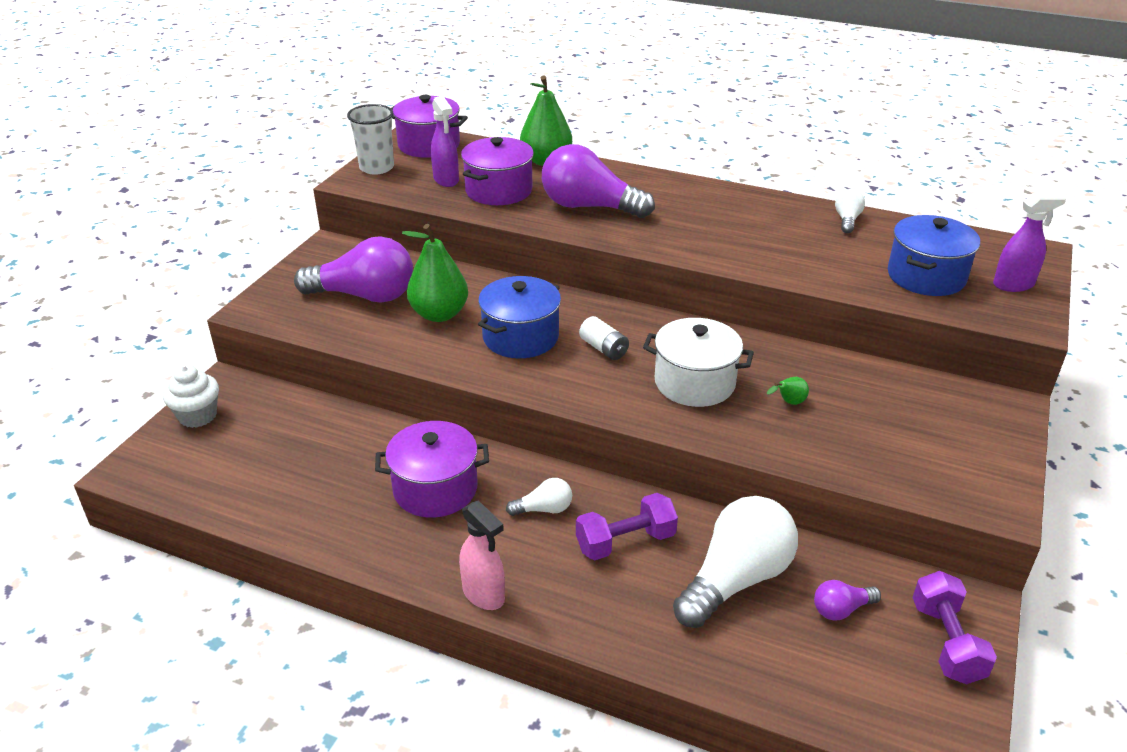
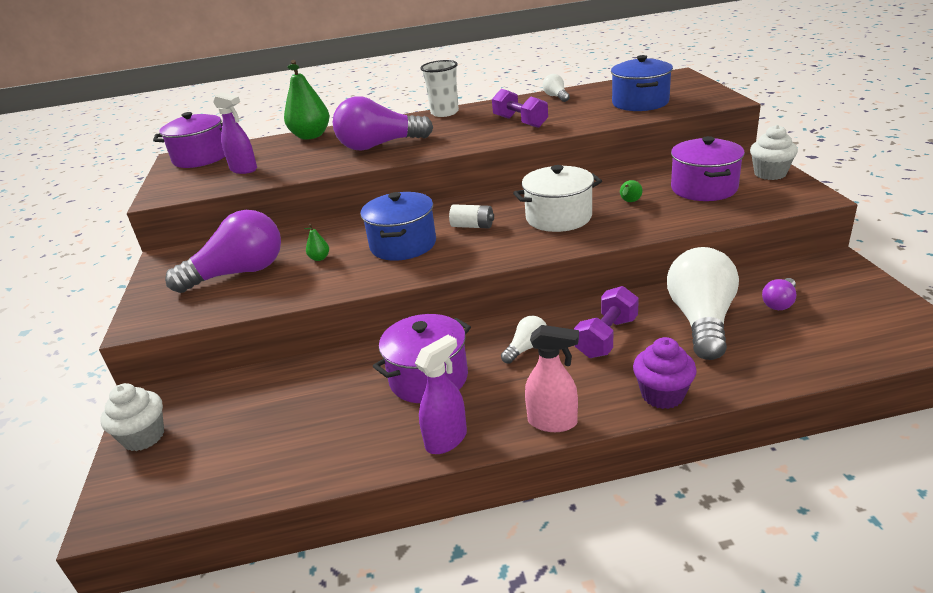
camera: 30 degrees left, 5 degrees down
white cup [347,104,394,175] -> white cup moved to [420,60,459,117]
green pear [402,224,468,322] -> green pear [304,224,329,261], size x0.42
purple pot [461,137,534,205] -> purple pot moved to [671,136,745,201]
purple dumbbell [912,571,997,684] -> purple dumbbell moved to [492,89,548,128]
purple spray bottle [993,192,1067,292] -> purple spray bottle moved to [415,335,467,454]
none -> purple cupcake [633,337,697,409]
none -> white cupcake [750,125,798,180]

